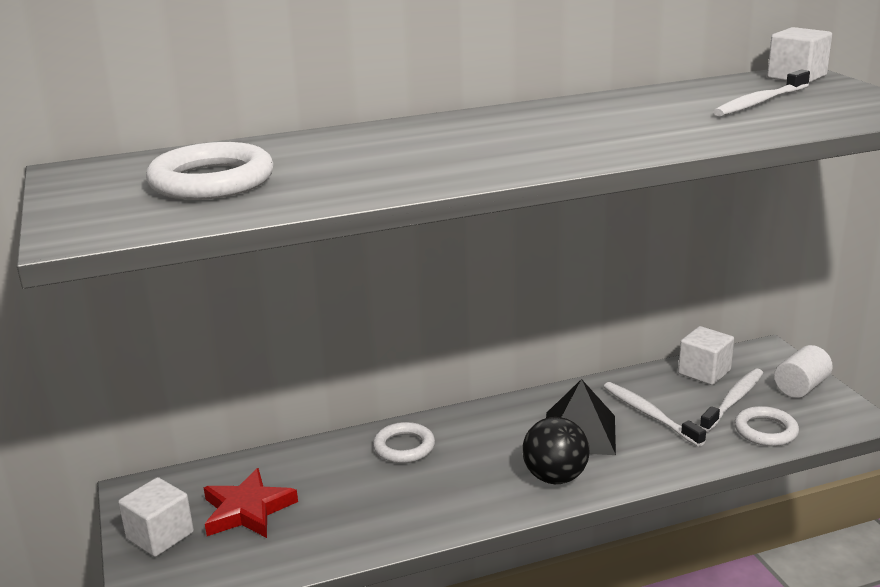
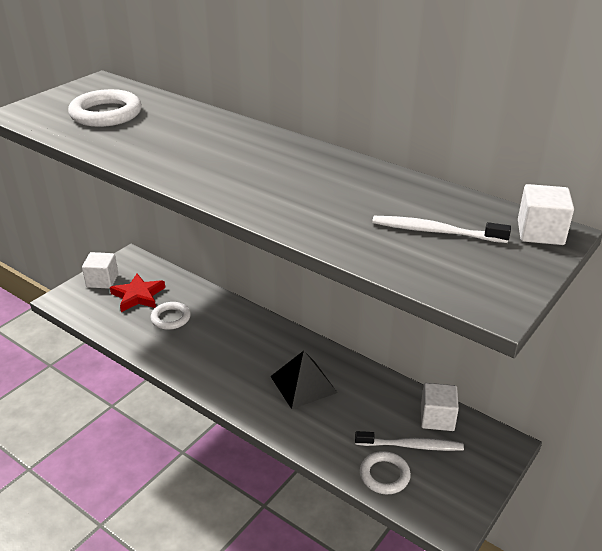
camera: 55 degrees right, 10 degrees up
white ring [373,422,435,463] -> white ring moved to [151,302,191,330]
black ball [523,417,589,484] -> none
white toothbrush [603,382,706,447] -> none
white cylinder [774,345,833,398] -> none

